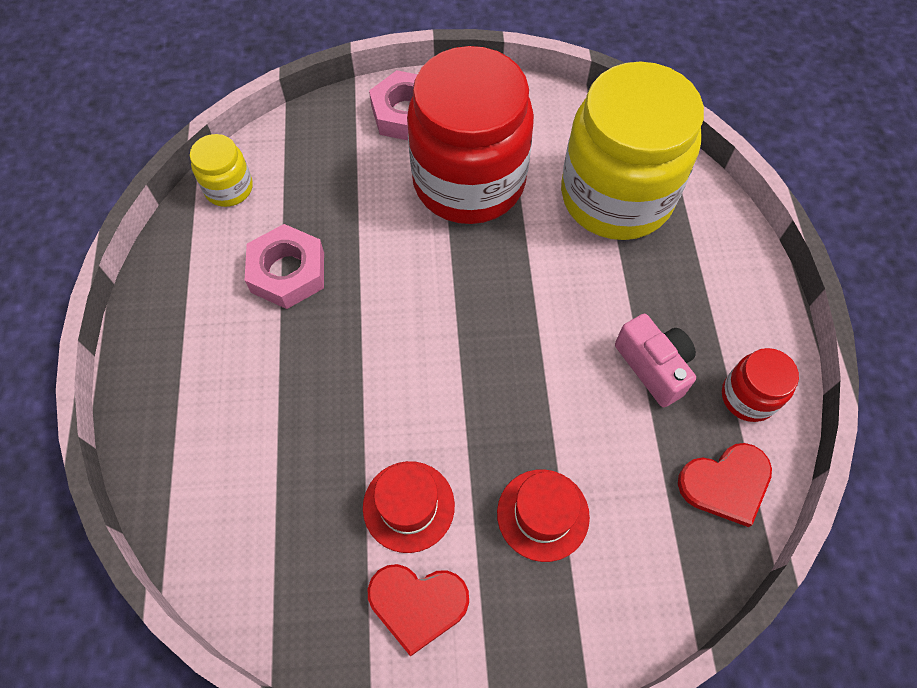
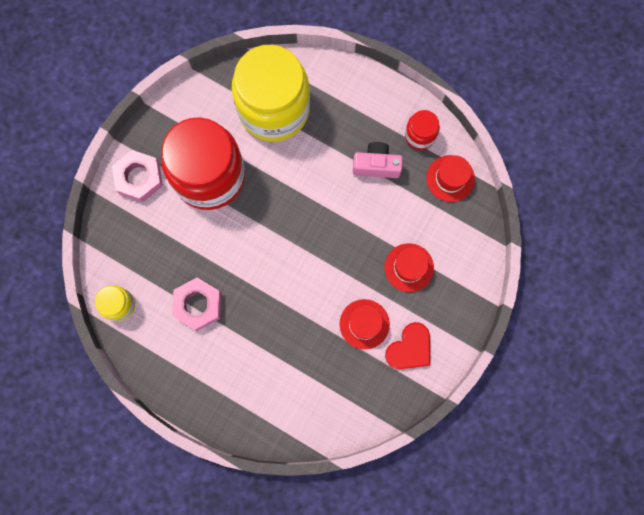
camera: 55 degrees left, 15 degrees up
red heart [678,443,772,527] -> red hat [426,155,475,202]

